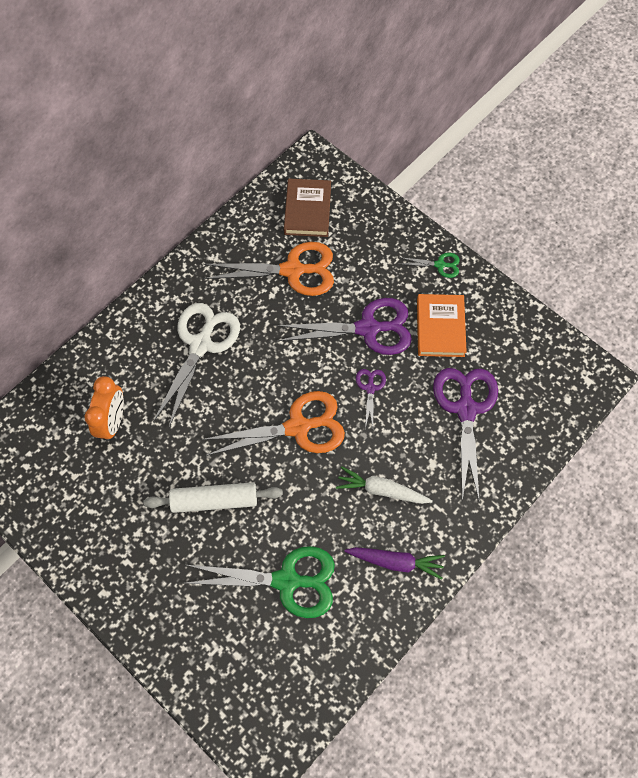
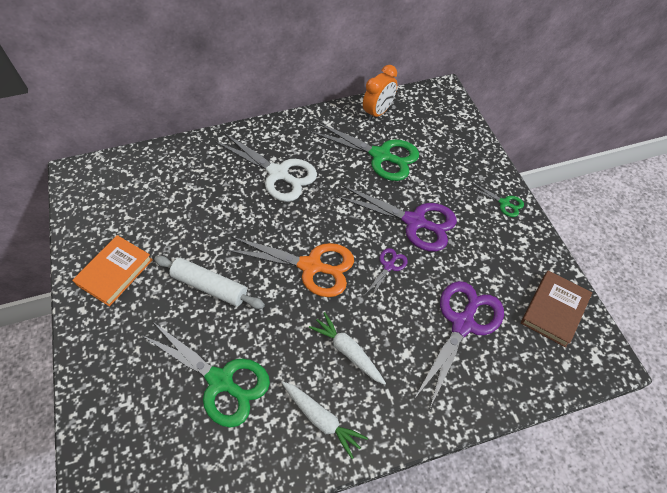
camera: 30 degrees right, 10 degrees down
orange clock [85,376,124,441] -> orange clock moved to [363,65,397,121]
white scissors [153,303,240,429] -> white scissors turned 75 degrees clockwise [215,133,317,202]
orange scissors [203,242,334,296] -> green scissors [310,122,419,181]
brown book [284,179,331,237] -> brown book moved to [521,271,592,348]
purple carrot [344,547,445,580] -> white carrot [282,382,368,459]
orange book [417,294,467,357] -> orange book moved to [72,235,153,307]

